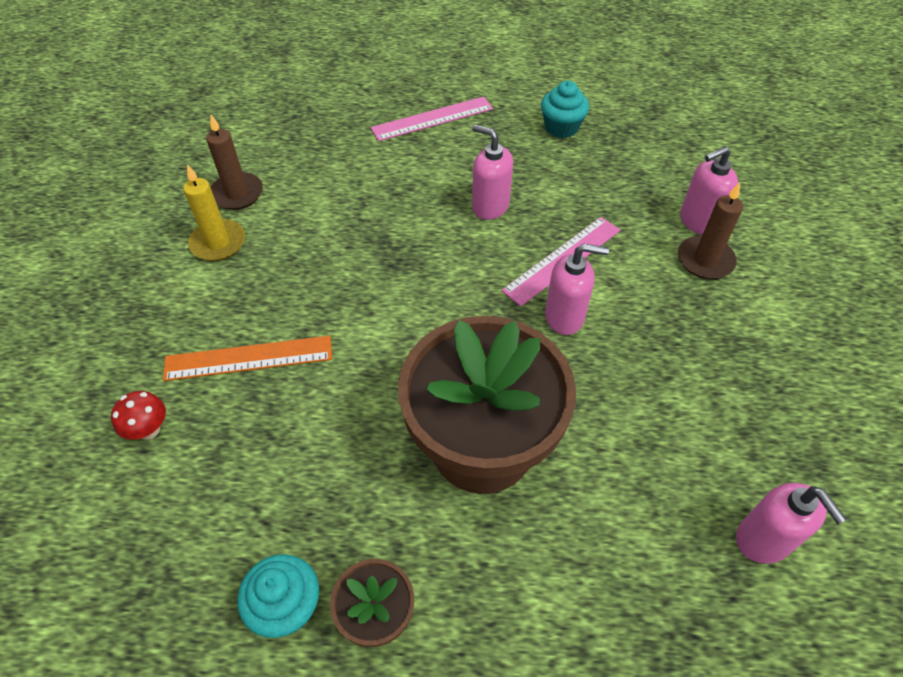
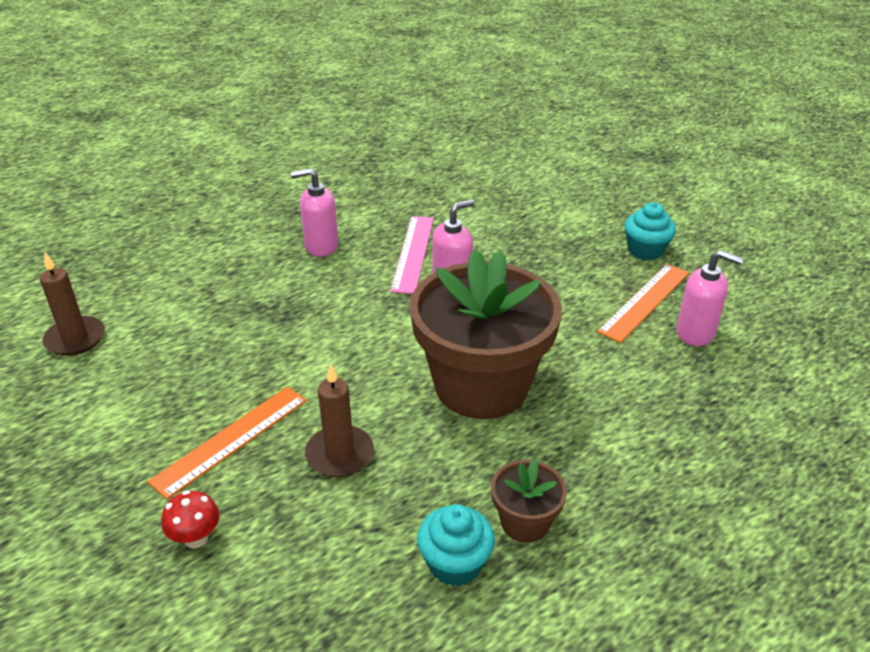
camera: 40 degrees left, 15 degrees down
yellow candle [183,164,245,261] -> none
pink ruler [371,96,493,141] -> none
turquoise cupcake [541,81,589,138] -> turquoise cupcake moved to [625,202,676,261]
brown candle [678,182,743,279] -> brown candle moved to [305,363,374,477]
pink soap dispenser [680,146,738,235] -> none
none -> orange ruler [597,264,689,343]

